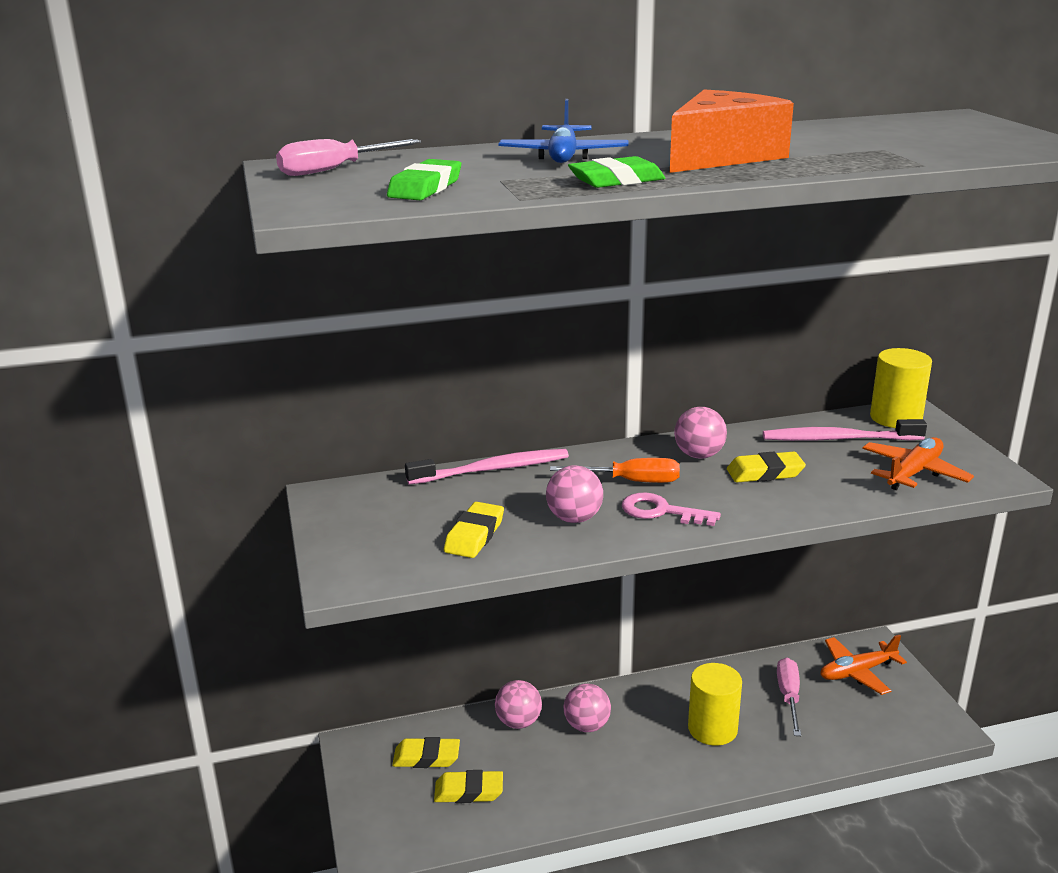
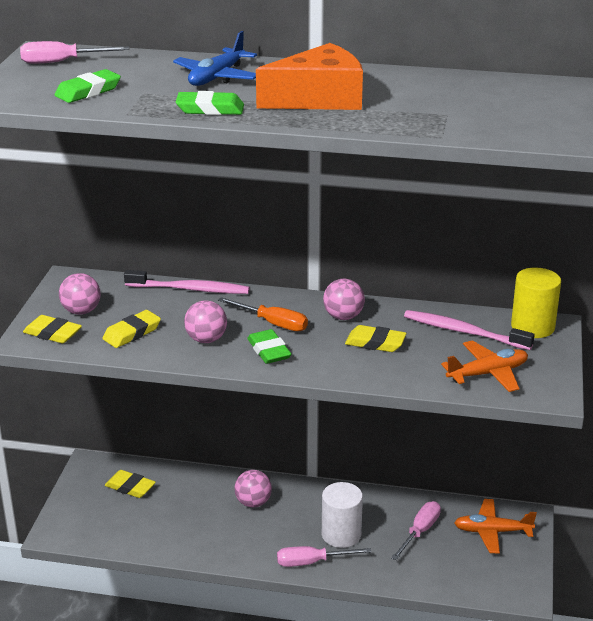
camera: 25 degrees right, 5 degrees up
yellow eraser [434,770,503,803] -> yellow eraser moved to [23,315,82,343]
pink ball [495,680,542,729] -> pink ball moved to [59,273,101,315]
pink key [622,493,721,526] -> green eraser [247,329,292,364]
yellow cylinder [688,663,742,746] -> white cylinder [322,482,363,548]
none -> pink screwdriver [277,546,371,567]

